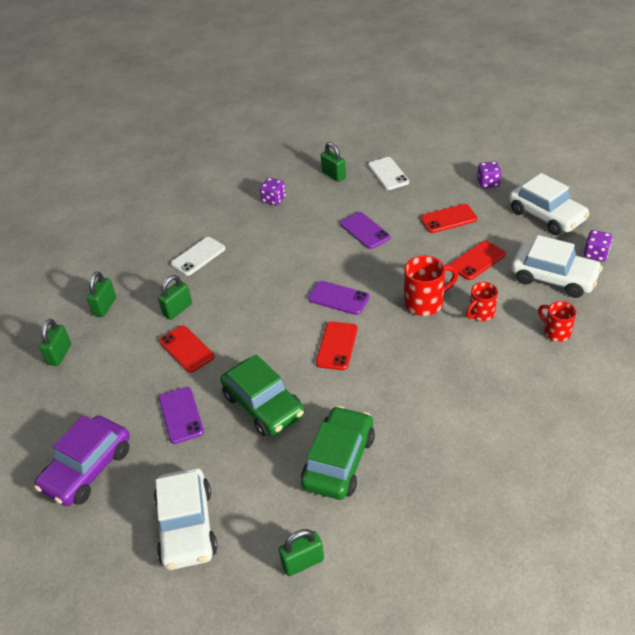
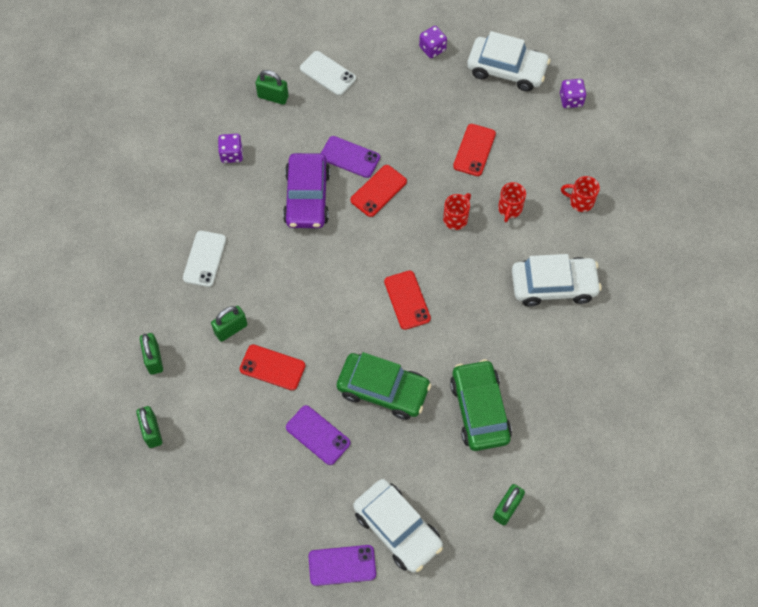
camera: 35 degrees left, 20 degrees up
purple car [34,415,130,506] -> purple car moved to [283,153,330,228]
green padlock [158,275,192,320] -> green padlock turned 45 degrees clockwise [211,306,247,342]
purple phone [308,281,369,315] -> purple phone moved to [308,545,376,586]
red mug [404,256,459,316] -> red mug [443,193,471,230], size x0.65
red phone [420,204,477,233] -> red phone moved to [350,165,407,217]
white car [511,235,603,298] -> white car moved to [512,254,602,307]

